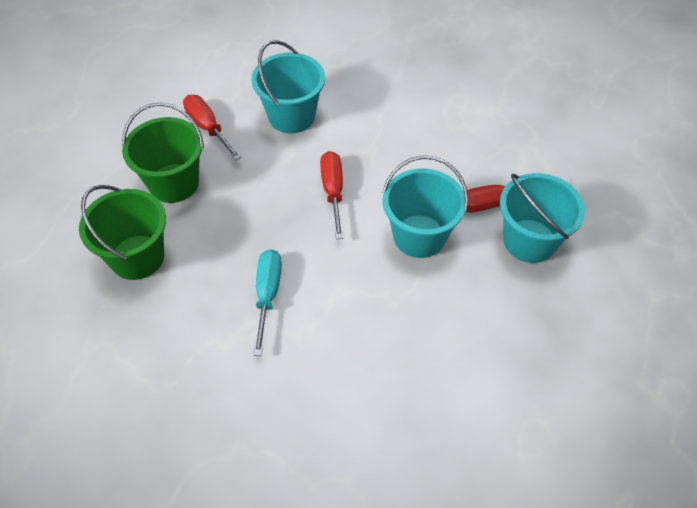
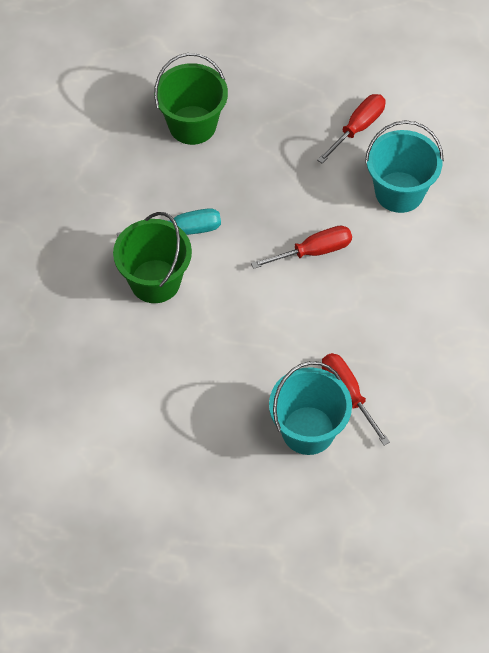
camera: 75 degrees right, 5 degrees up
green bucket [122,103,204,203] -> green bucket moved to [113,212,192,303]
turquoise bucket [382,155,468,258] -> none

